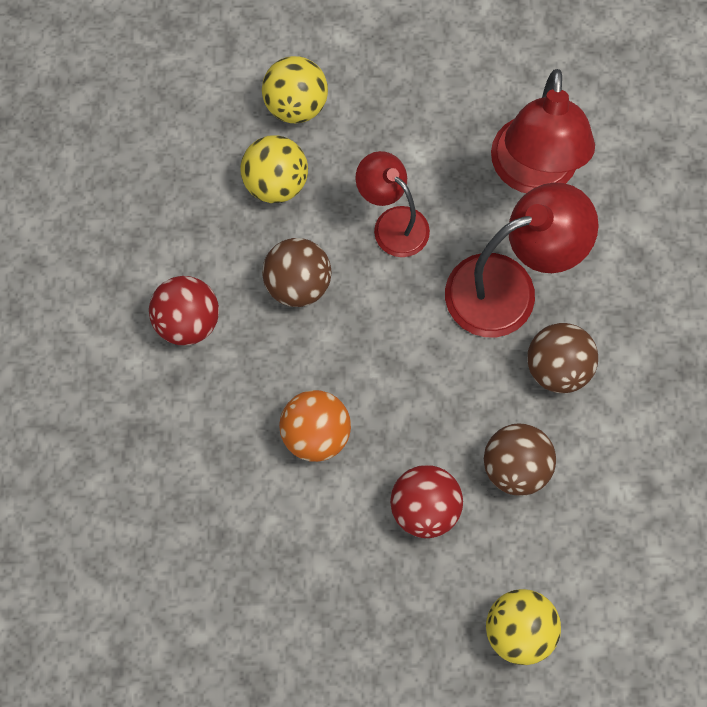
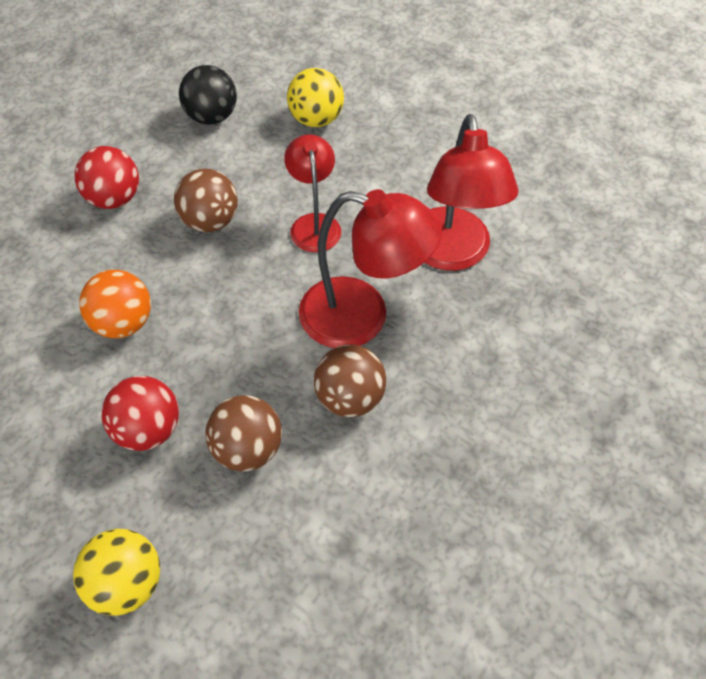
camera: 35 degrees right, 15 degrees down
yellow ball [240,135,308,203] -> none
red lamp [491,69,595,193] -> red lamp turned 45 degrees counterclockwise [424,114,519,271]
none -> black ball [179,65,237,124]

